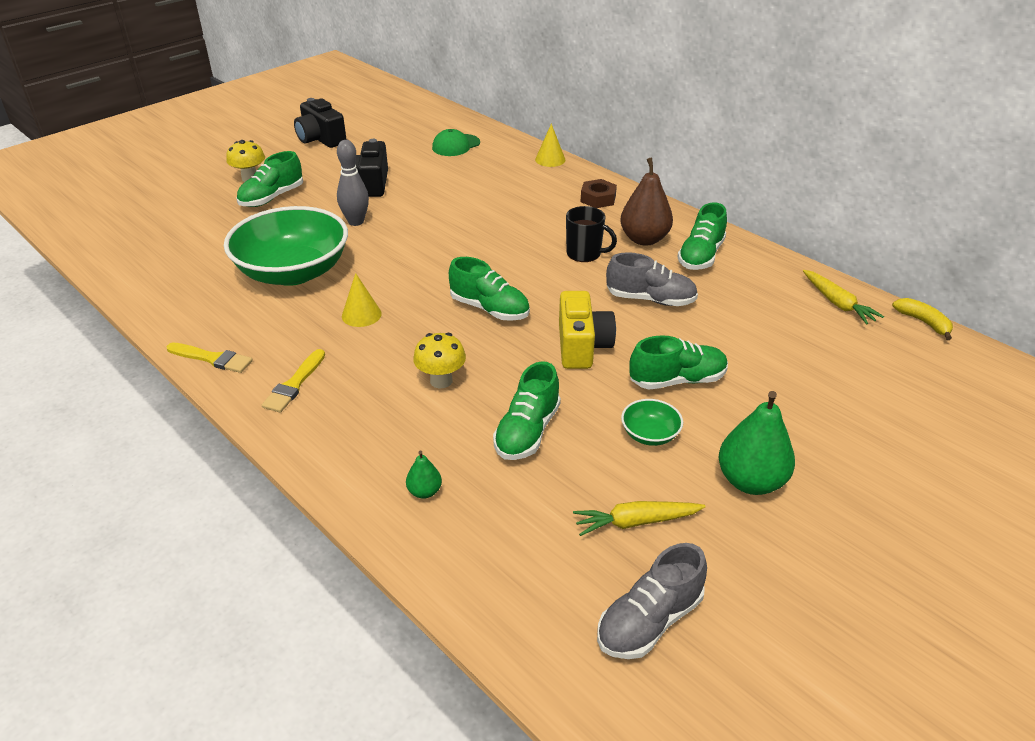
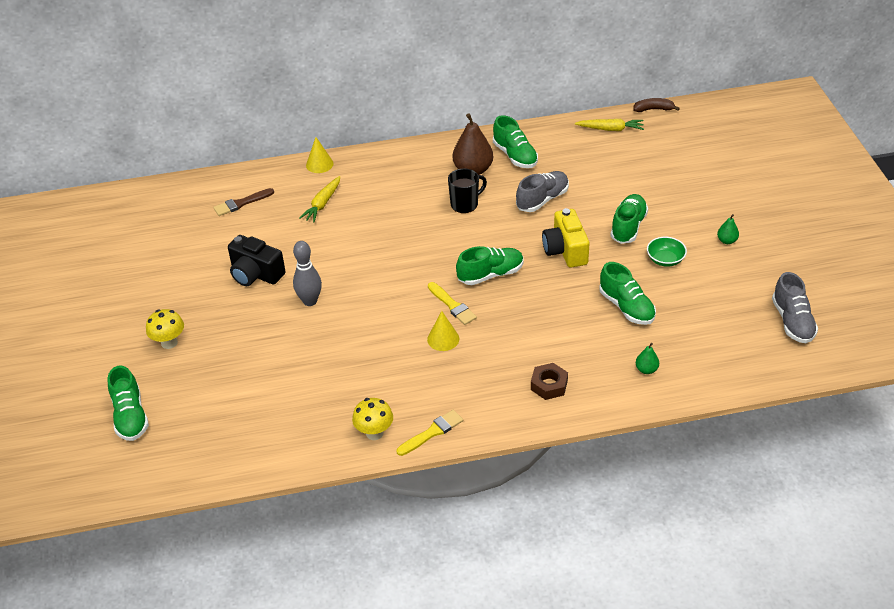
camera: 55 degrees left, 5 degrees up
green bowl [224,206,348,286] -> none
green shoe [236,151,303,207] -> green shoe moved to [108,365,149,441]
yellow brush [262,349,325,413] -> yellow brush moved to [428,282,477,325]
black camera [294,98,347,148] -> none
yellow mushroom [413,333,466,388] -> yellow mushroom moved to [352,398,393,440]
green cap [432,129,480,156] -> brown brush [213,188,274,216]
yellow camera [559,291,616,369] -> yellow camera turned 135 degrees counterclockwise [542,208,589,268]
yellow carrot [573,501,706,536] -> yellow carrot moved to [299,176,340,222]
brown nut [581,179,617,208] -> brown nut moved to [531,363,568,400]
green pear [719,391,795,495] -> green pear [717,214,739,244], size x0.48
yellow banana [892,298,953,340] -> brown banana [633,98,680,112]

